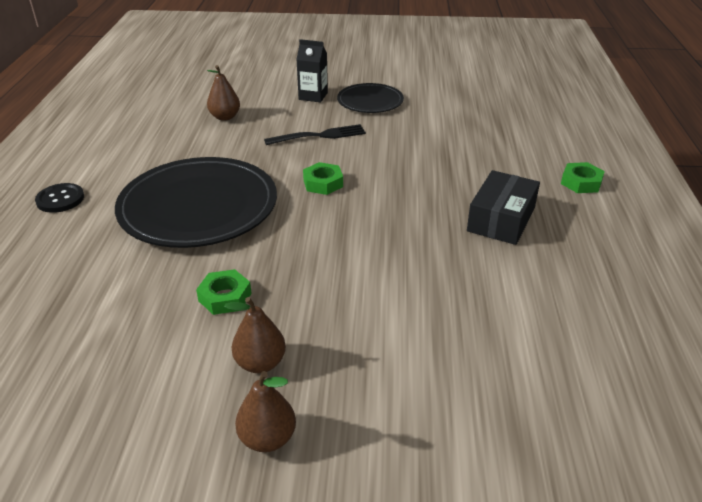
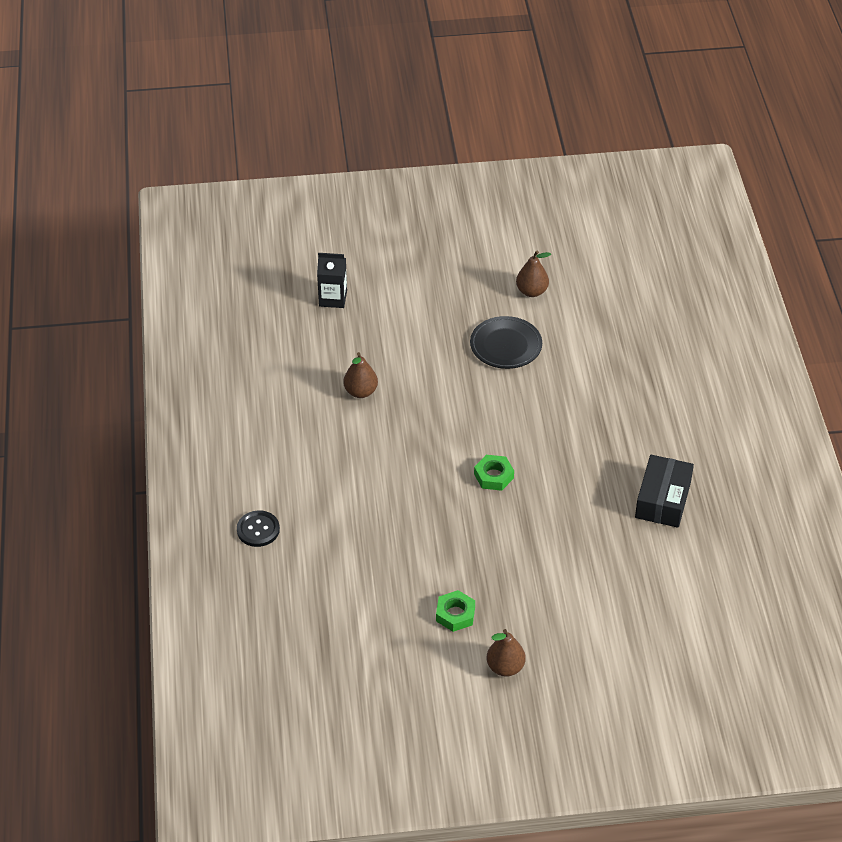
camera: 10 degrees left, 10 degrees up
black plate [115,157,277,248] -> none
brown pear [235,371,296,452] -> brown pear moved to [516,251,551,297]
black fork [264,124,366,145] -> none
black carton [296,39,328,102] -> black carton moved to [317,253,347,308]
green nut [561,162,605,193] -> none

